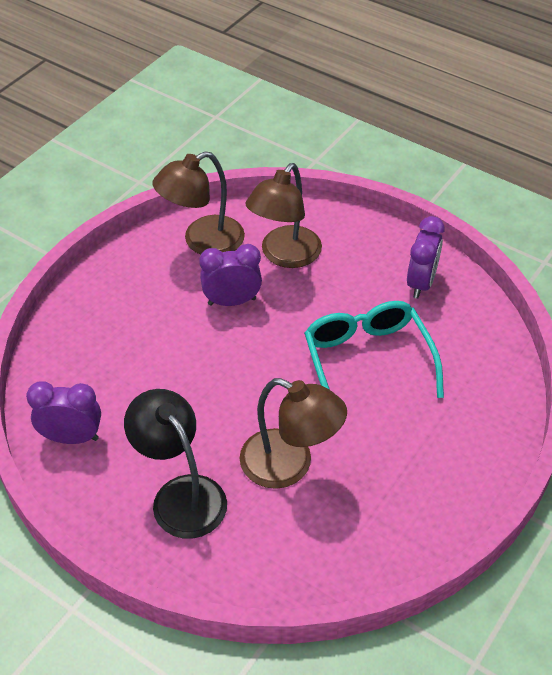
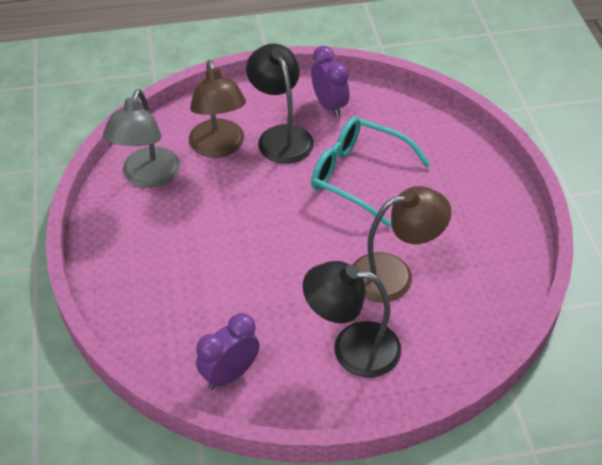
camera: 45 degrees left, 0 degrees up
brown lamp [152,151,245,255] -> grey lamp [103,89,180,188]
purple clock [199,244,262,306] -> none
none -> black lamp [246,44,314,164]

